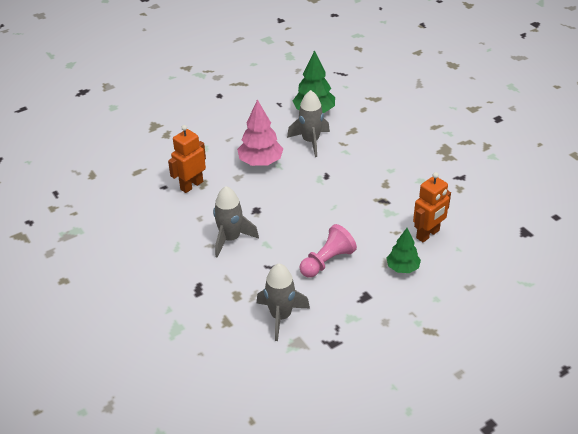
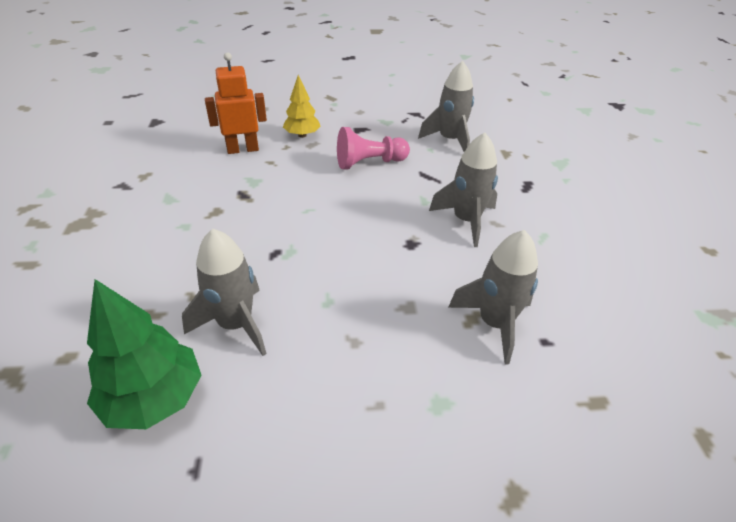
camera: 155 degrees left, 0 degrees up
orange robot [168,125,206,193] -> grey rocket [448,230,538,364]
pink tree [237,100,283,166] -> none
green tree [387,228,421,273] -> yellow tree [283,75,321,138]

